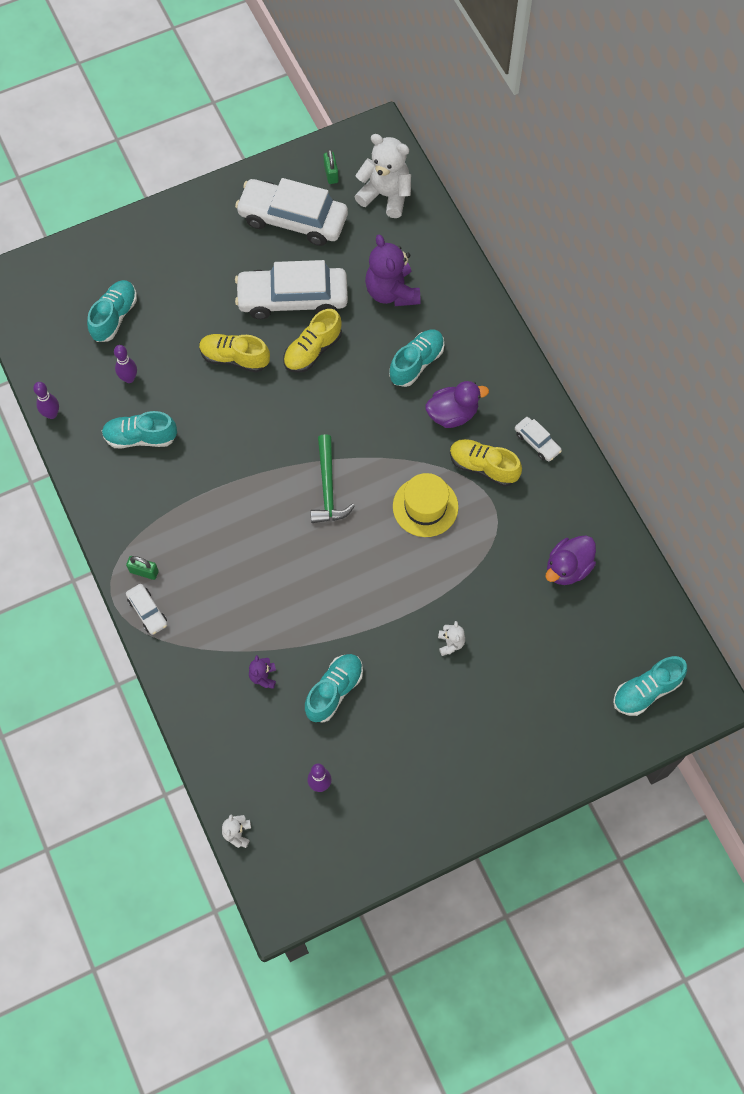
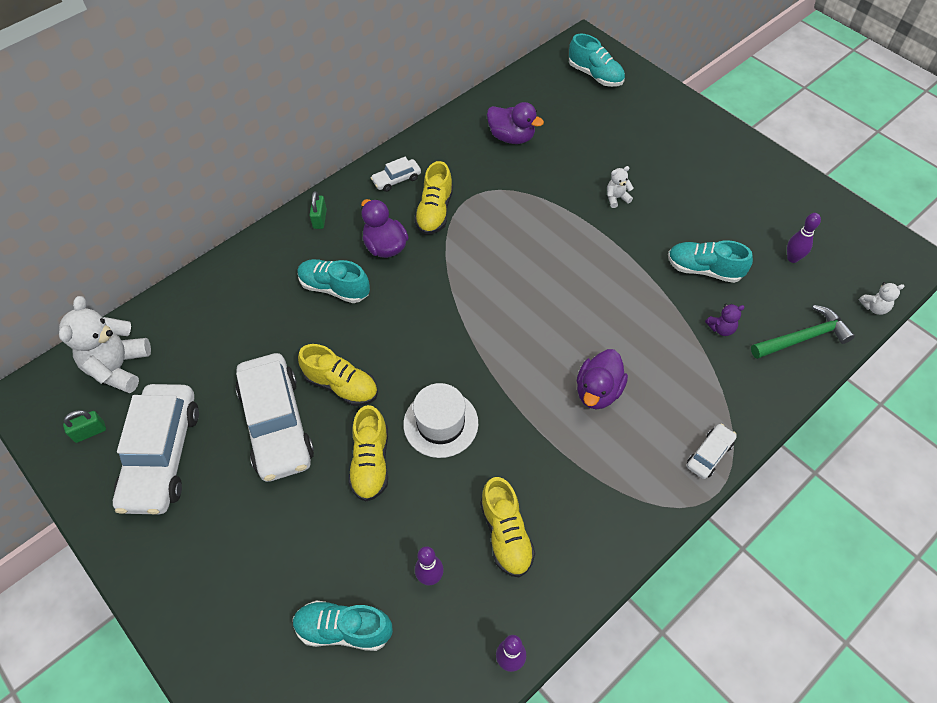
camera: 105 degrees left, 10 degrees down
turquoise shoe [102,411,177,449] -> yellow shoe [480,477,535,577]
green padlock [126,556,159,580] -> green padlock moved to [310,191,327,229]
green hammer [310,434,355,523] -> green hammer moved to [751,305,855,359]
purple teddy bear [365,234,421,306] -> none
yellow hat [393,473,458,537] -> none
white car [515,417,562,462] -> white car turned 150 degrees counterclockwise [371,157,421,192]
none -> white hat [403,383,478,458]
none -> purple duck [577,349,628,409]

